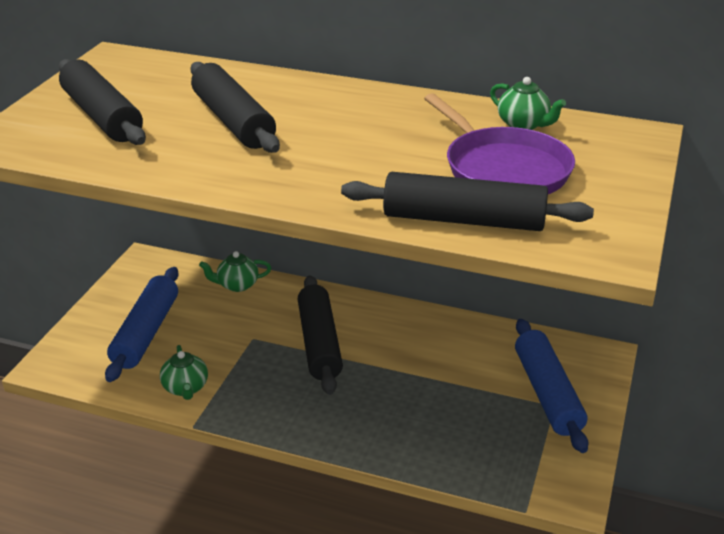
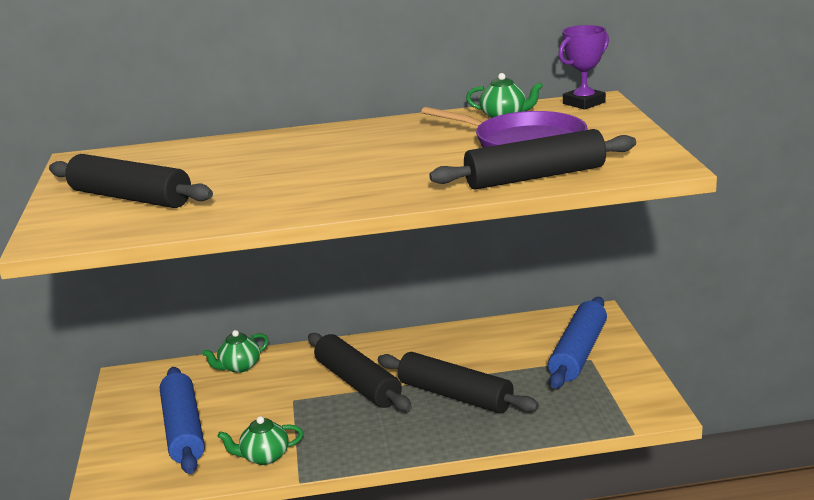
camera: 25 degrees left, 10 degrees down
green teapot [160,345,208,400] -> green teapot turned 120 degrees clockwise [218,416,303,465]
black rolling pin [190,62,280,153] -> black rolling pin moved to [378,352,539,414]
blue rolling pin [515,319,589,453] -> blue rolling pin turned 60 degrees clockwise [548,297,607,389]
none -> purple trophy [558,25,609,110]

